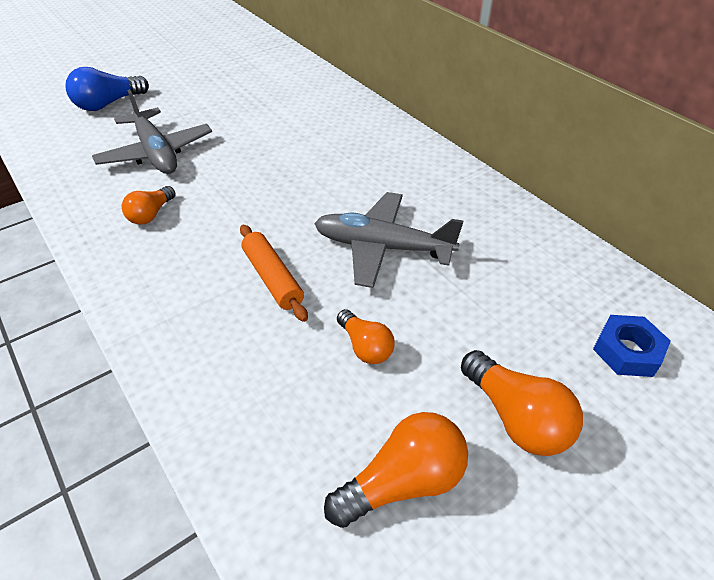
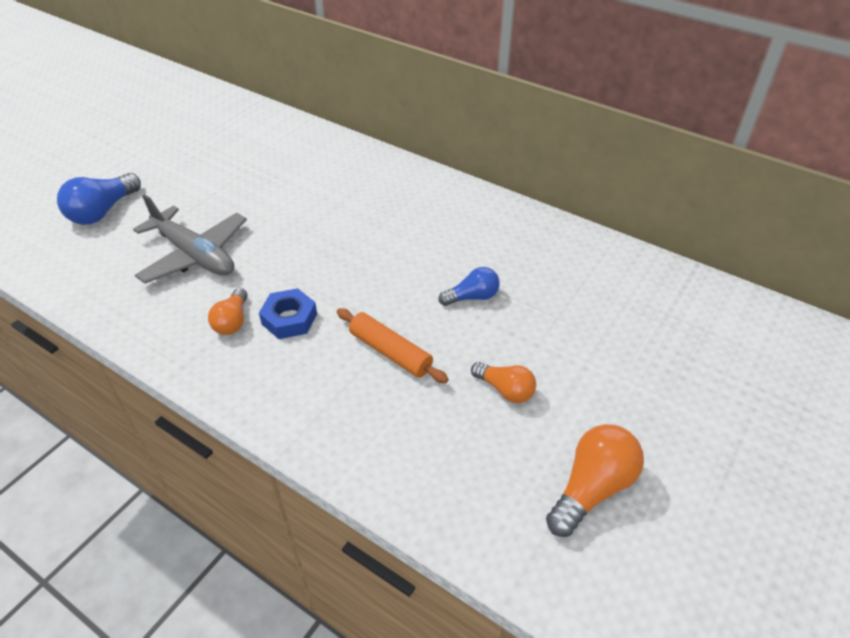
camera: 20 degrees left, 0 degrees up
grey plane [314,192,463,288] -> blue light bulb [439,267,500,306]
orange light bulb [461,350,583,456] -> none
blue nut [593,315,671,377] -> blue nut moved to [259,288,317,339]

